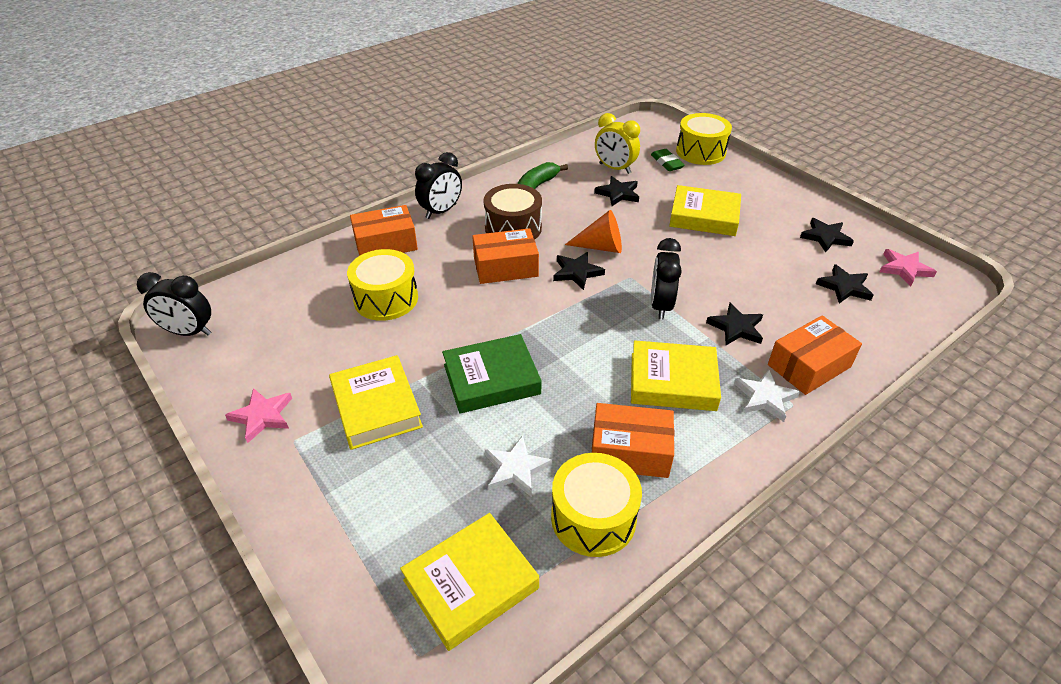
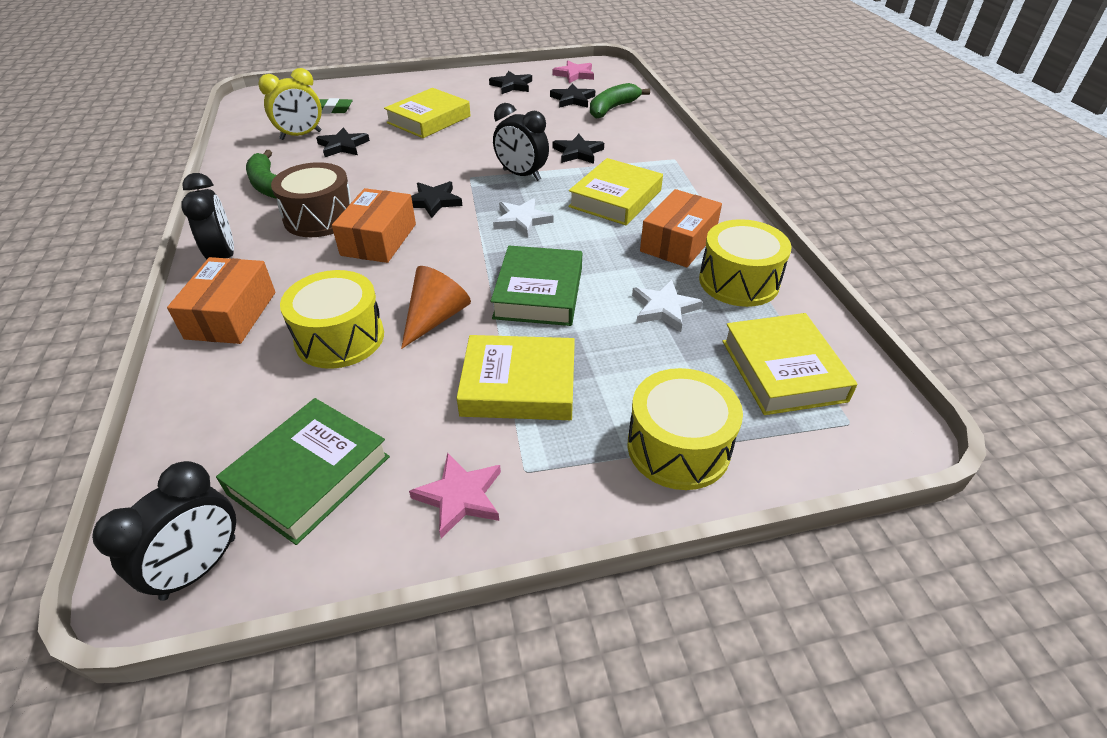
camera: 65 degrees left, 0 degrees up
orange cone [565,210,622,253] -> orange cone moved to [401,266,471,349]
yellow drum [676,113,732,165] -> yellow drum moved to [628,368,743,490]
white star [734,370,800,422] -> white star moved to [493,198,553,238]
orange box [768,316,862,395] -> none
none -> green book [216,398,390,545]
none -> green banana [590,83,650,119]

